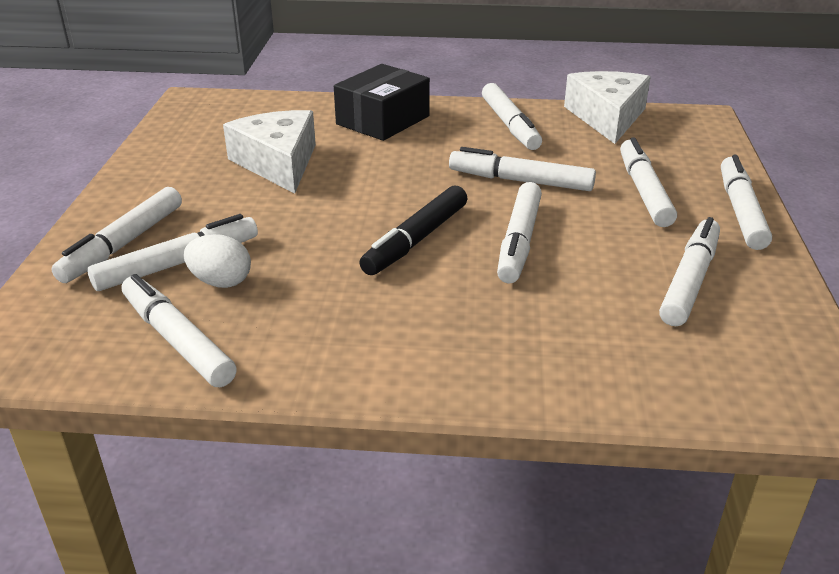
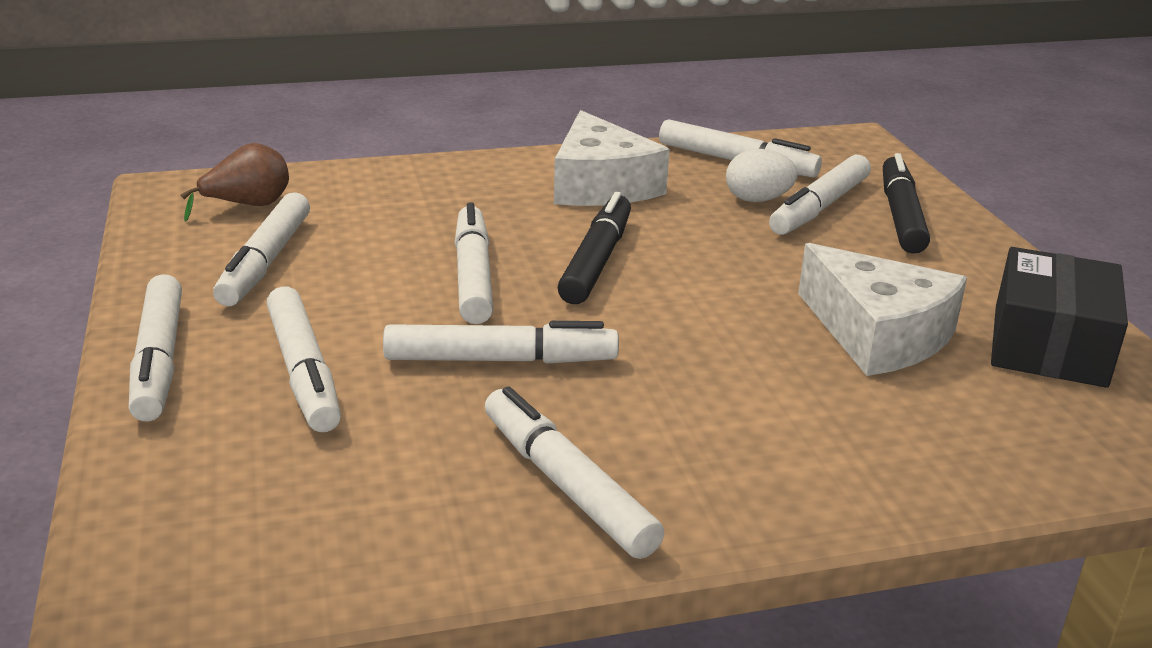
camera: 160 degrees right, 5 degrees down
white marker [51,187,182,283] -> black marker [883,153,930,254]
black box [334,64,430,141] -> black box moved to [991,247,1128,388]
white cheese [564,71,651,144] -> white cheese moved to [554,110,670,206]
none -> brown pear [181,143,289,222]

